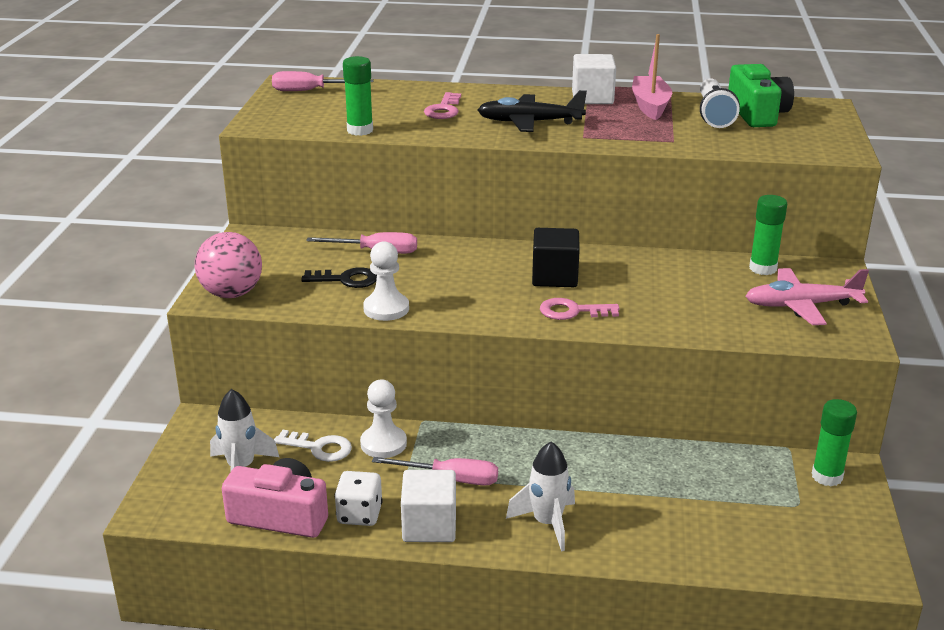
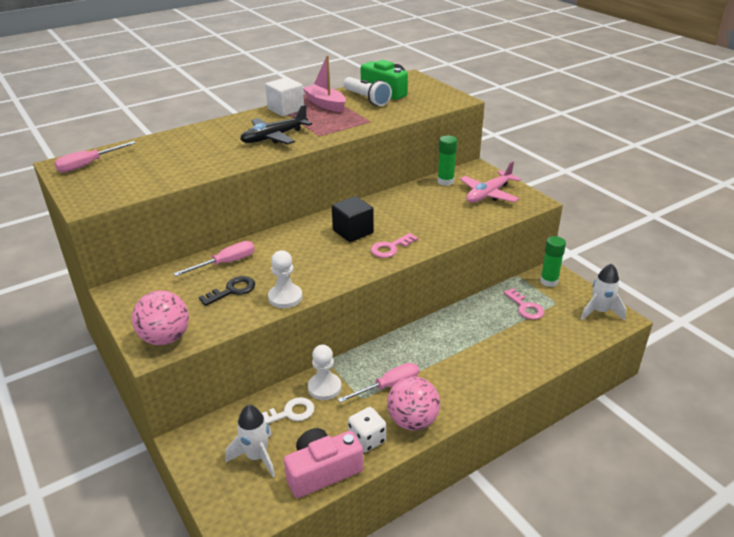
camera: 40 degrees left, 5 degrees up
green glue stick [343,56,373,136] -> none
white cube [401,470,456,542] -> pink ball [387,376,440,431]
pink key [424,92,461,119] -> pink key moved to [503,288,544,320]
white rocket [506,442,575,552] -> white rocket moved to [581,264,626,321]

